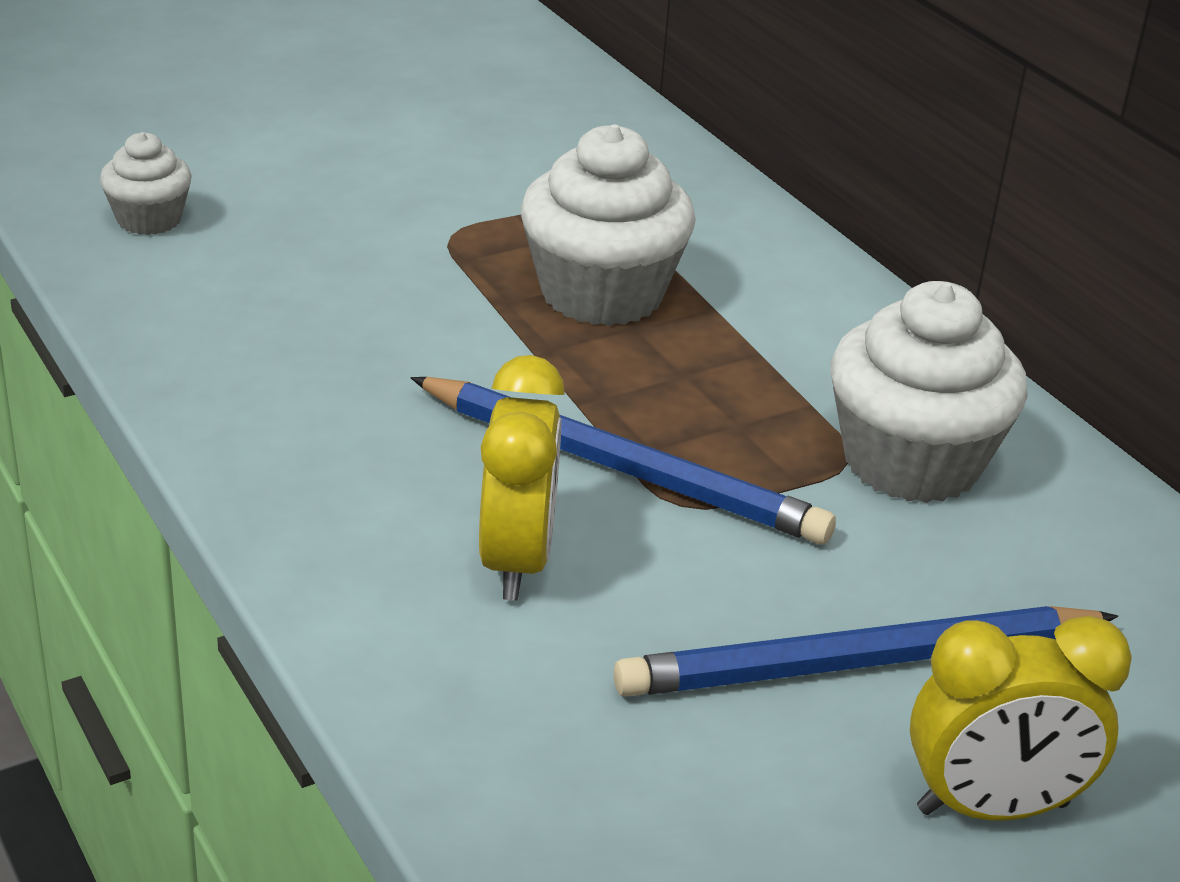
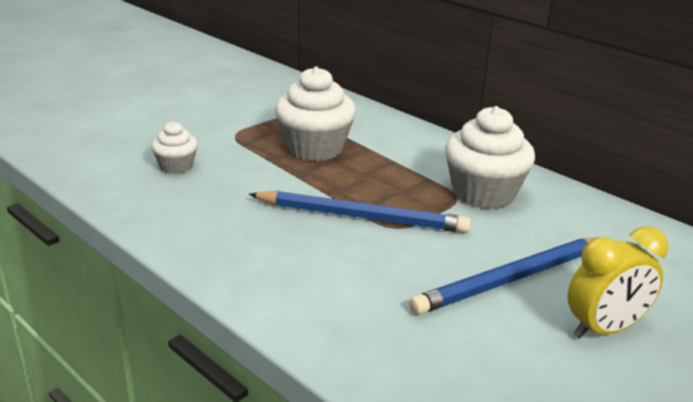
camera: 15 degrees left, 5 degrees down
white cupcake [100,132,192,235] -> white cupcake moved to [151,122,198,174]
yellow clock [479,355,565,600] -> none

